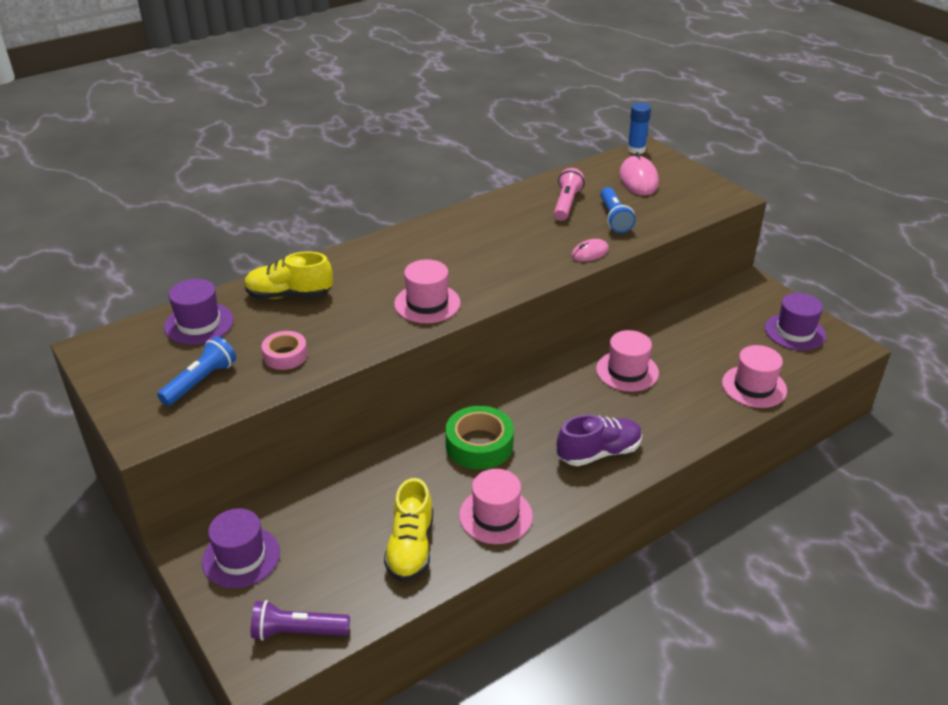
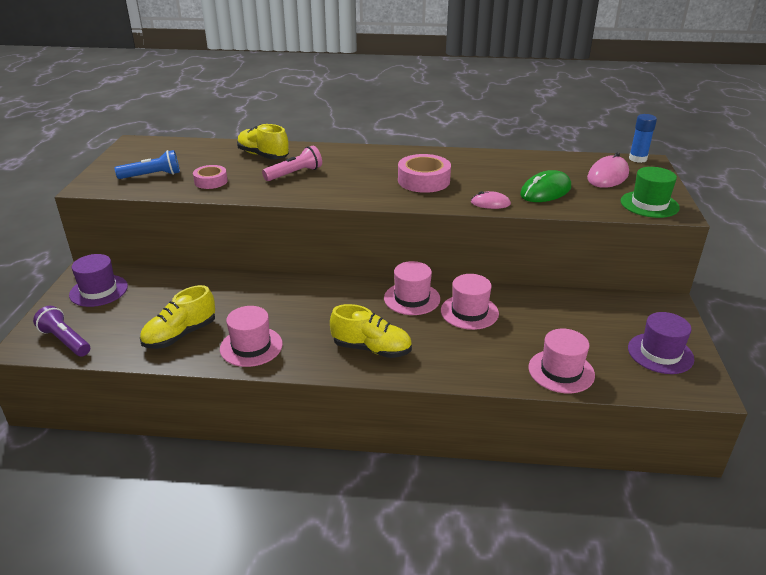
camera: 40 degrees right, 5 degrees down
purple hat [164,279,234,345] -> none
pink hat [394,259,461,323] -> pink hat moved to [384,261,440,315]
green tape [445,406,514,470] -> none
pink flashlight [554,168,585,221] -> pink flashlight moved to [262,146,322,181]
purple shoe [557,414,642,466] -> yellow shoe [330,304,412,358]
blue flashlight [600,187,636,233] -> green mouse [520,170,571,202]
none -> pink tape [398,154,451,193]
none -> green hat [621,167,680,218]

